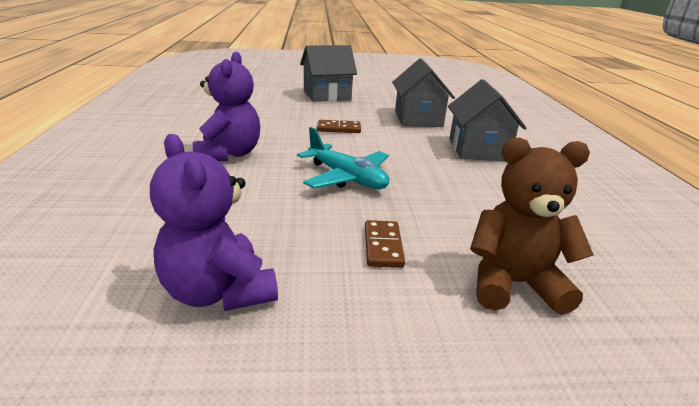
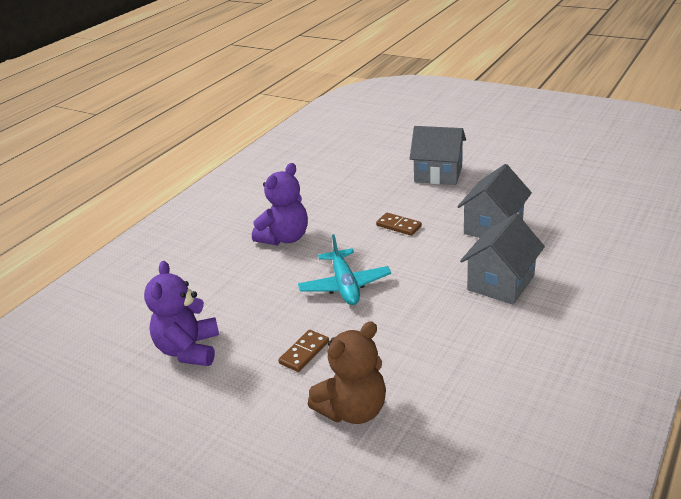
camera: 40 degrees right, 5 degrees up
brown teddy bear [470,138,594,315] -> brown teddy bear turned 105 degrees clockwise [308,321,386,424]

